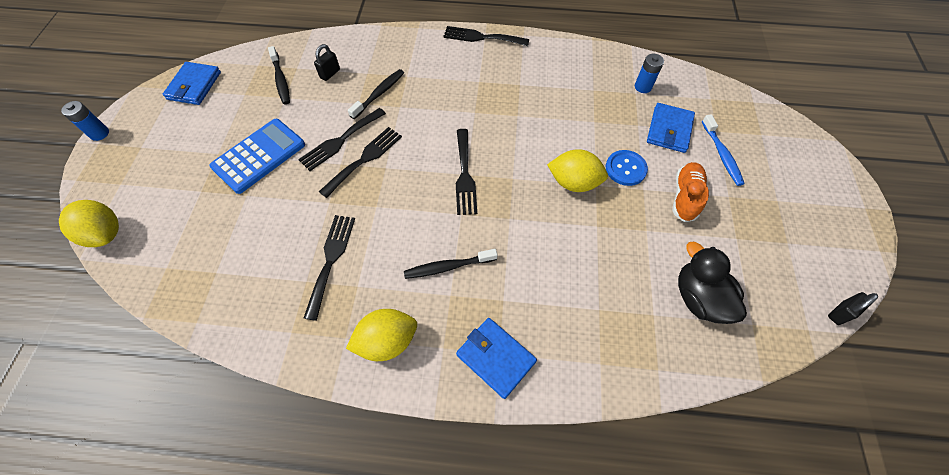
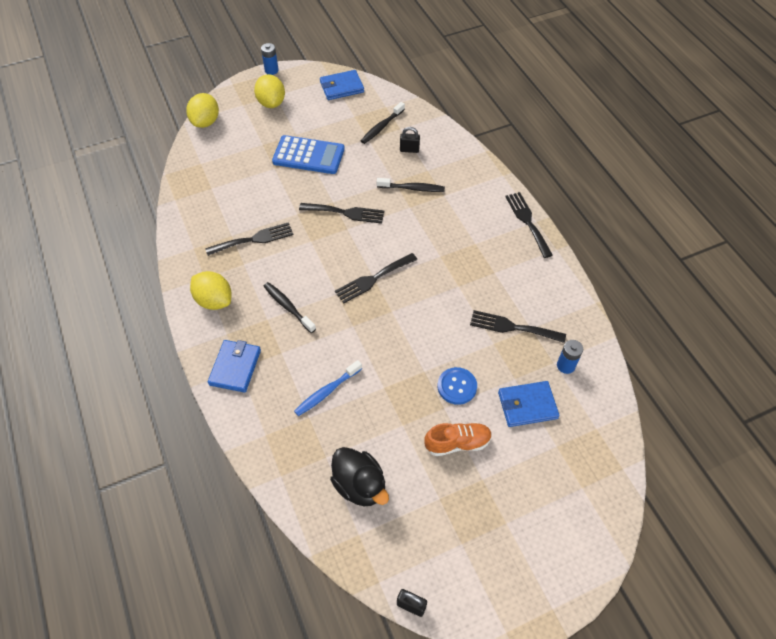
camera: 60 degrees right, 5 degrees down
black fork [298,108,386,171] -> black fork moved to [470,310,566,343]
yellow lemon [547,149,608,192] -> yellow lemon moved to [254,74,285,108]
black duck [678,242,747,324] -> black duck turned 105 degrees clockwise [330,447,389,506]
blue toothbrush [702,114,745,186] -> blue toothbrush moved to [294,360,362,416]

